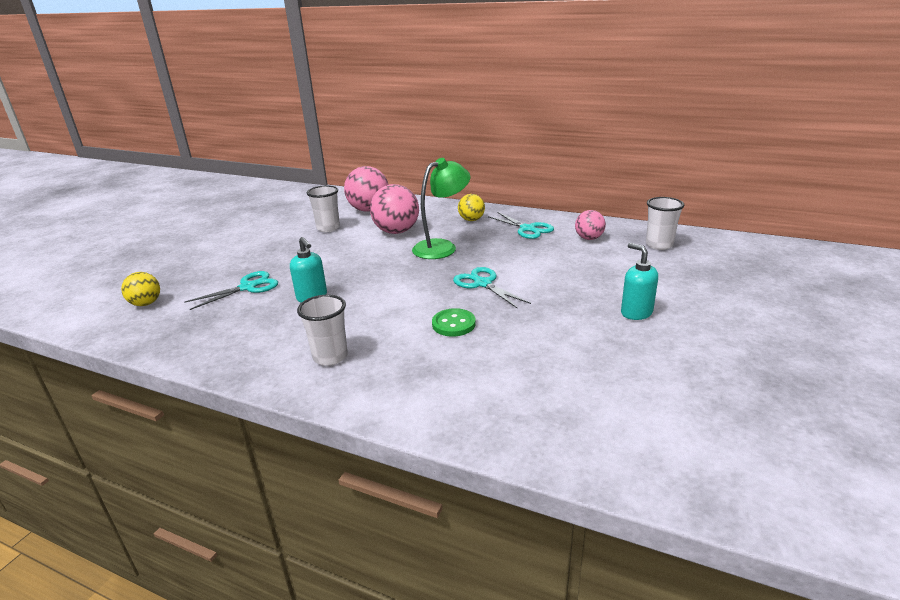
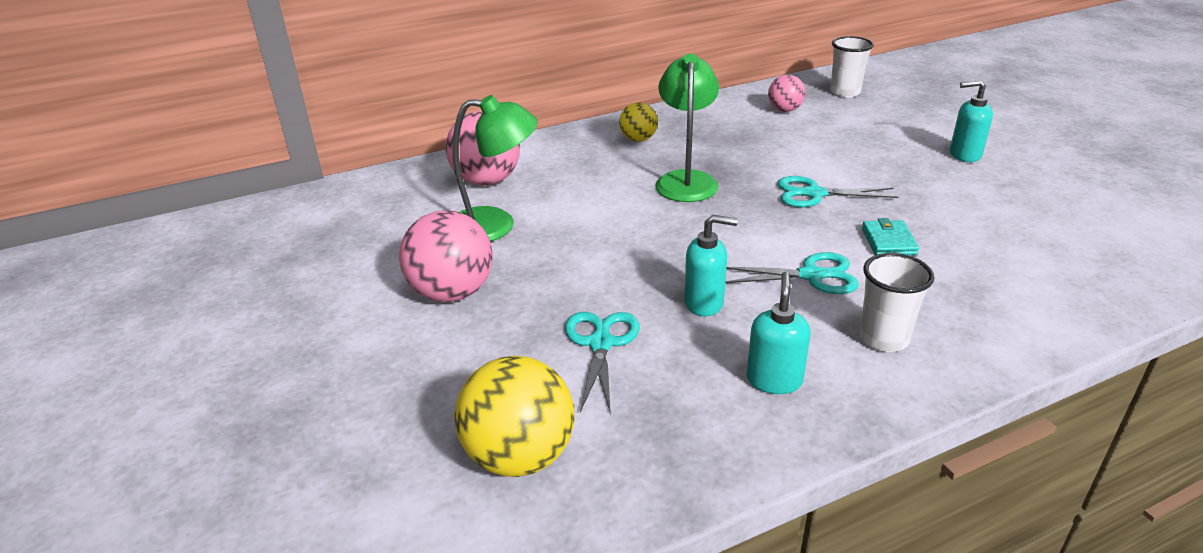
camera: 50 degrees left, 5 degrees up
yellow ball [121,272,160,306] -> yellow ball [454,356,574,477], size x1.74
white cup [307,185,340,232] -> green lamp [452,95,538,241]
pink ball [370,184,419,234] -> pink ball moved to [399,210,493,302]
green button [432,308,476,337] -> turquoise wallet [862,218,919,255]
turquoise scissors [488,212,554,239] -> turquoise scissors moved to [725,252,859,294]
none -> turquoise soap dispenser [747,272,811,394]

